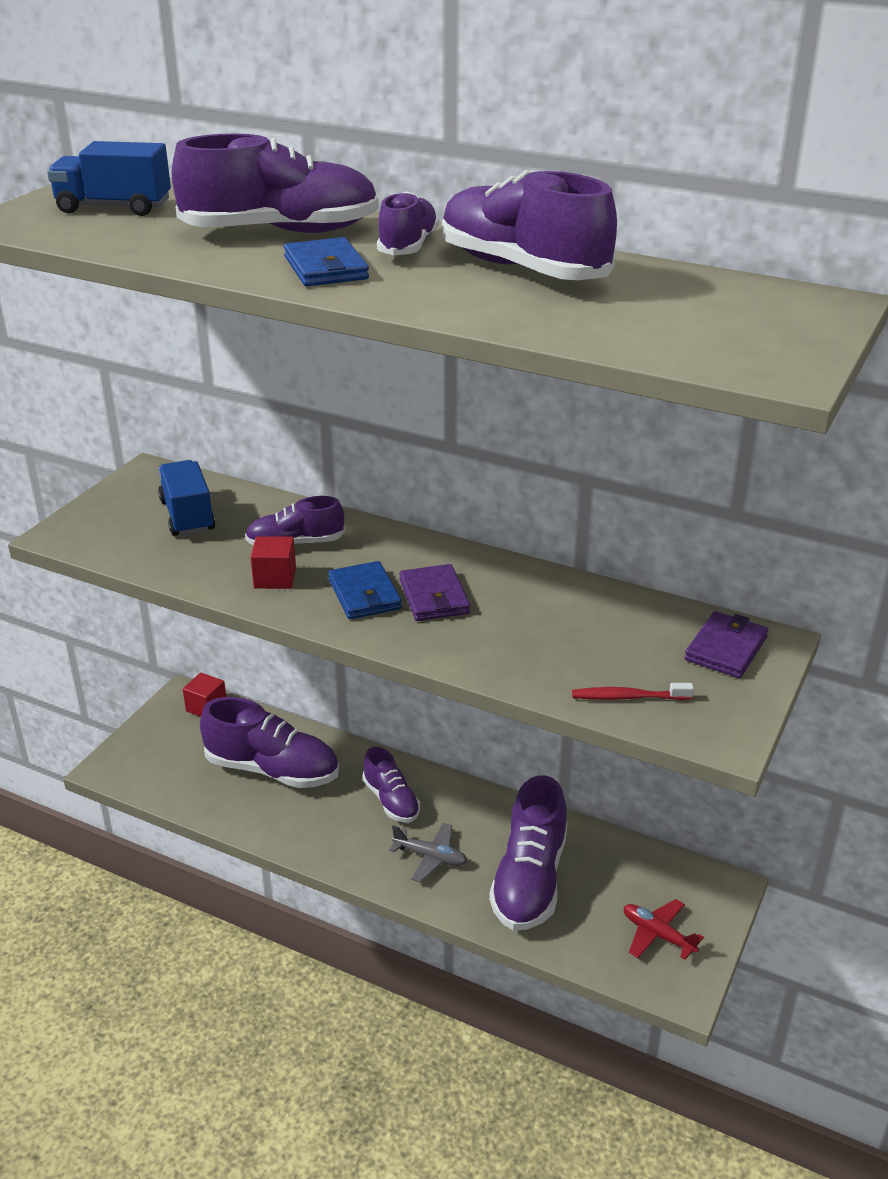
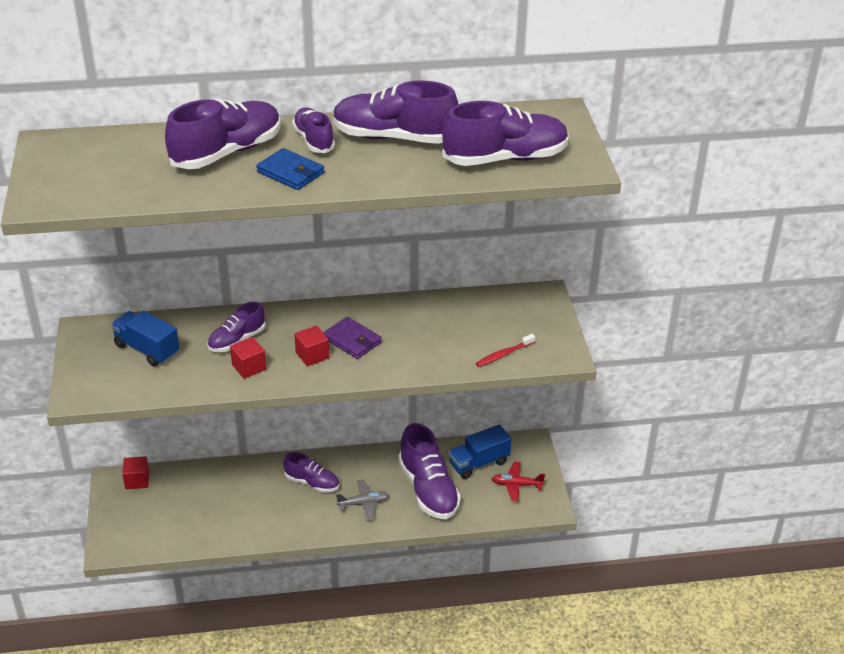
camera: 35 degrees left, 5 degrees up
blue truck [47,141,171,216] -> blue truck moved to [448,424,511,479]
purple shoe [200,697,339,788] -> purple shoe moved to [442,101,569,166]
blue wallet [328,561,402,619] -> red cube [294,325,329,366]
purple wallet [685,611,769,678] -> none

